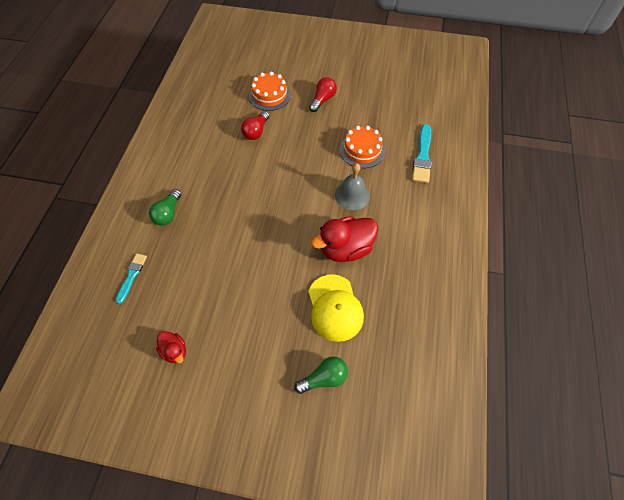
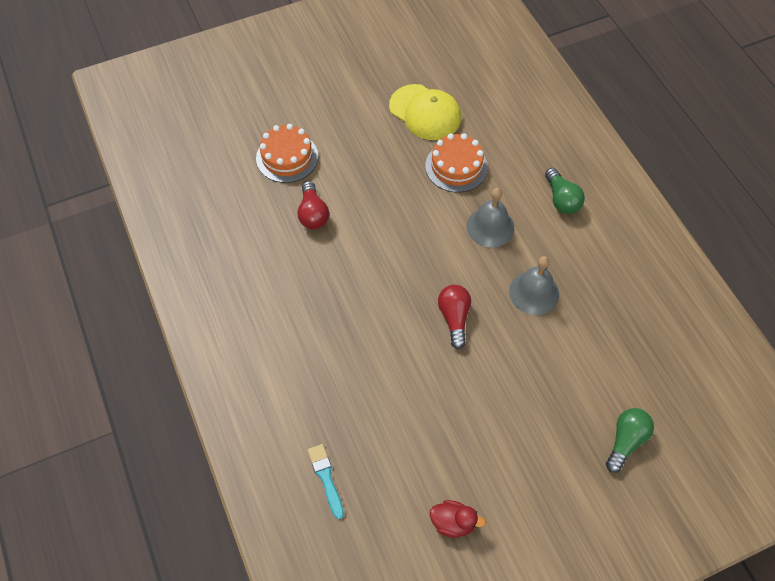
camera: 35 degrees left, 0 degrees up
green light bulb [149,189,181,226] -> green light bulb moved to [545,168,585,214]
yellow cap [308,274,364,342] -> yellow cap moved to [389,84,461,140]
red light bulb [309,77,337,112] -> red light bulb moved to [438,285,471,349]
red duck [311,216,378,262] -> grey bell [509,256,559,315]
turquoise brush [412,124,432,183] -> none

